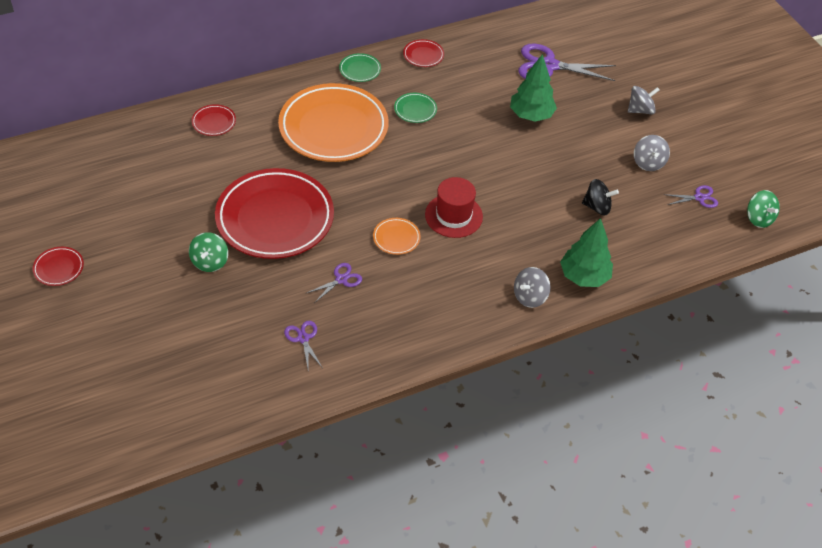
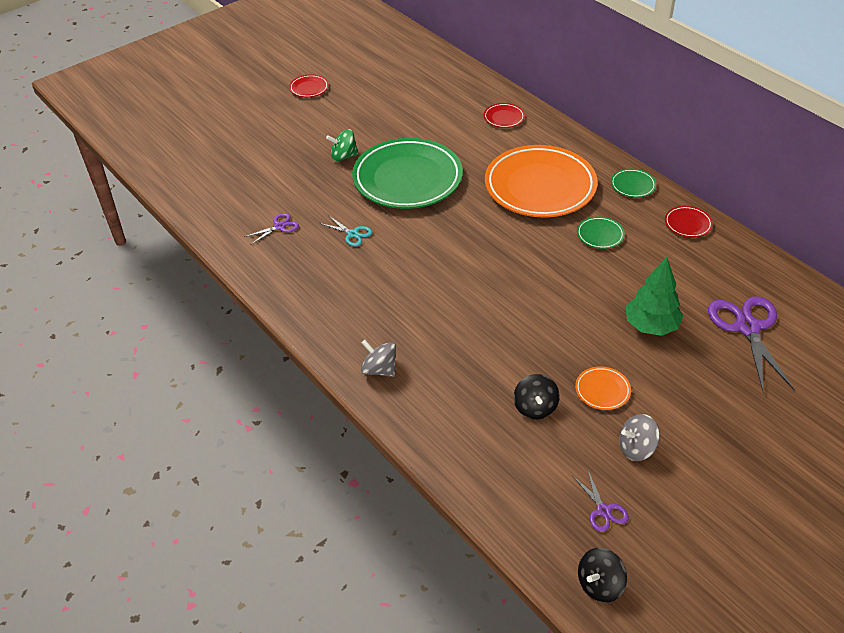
camera: 80 degrees right, 5 degrees down
red plate [215,168,334,259] -> green plate [352,138,463,209]
purple scissors [307,263,362,303] -> turquoise scissors [320,216,372,247]
orange plate [373,218,421,255] -> orange plate moved to [575,366,631,410]
red hat [425,177,483,238] -> none
green tree [560,218,613,287] -> none
grey spinning top [628,86,660,114] -> none
green spinning top [747,190,780,228] -> black spinning top [578,548,627,603]

